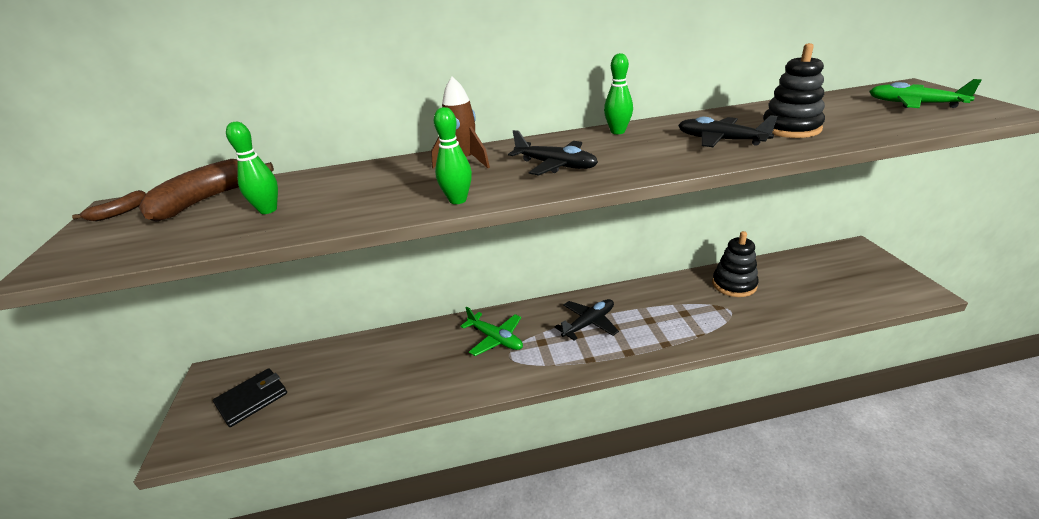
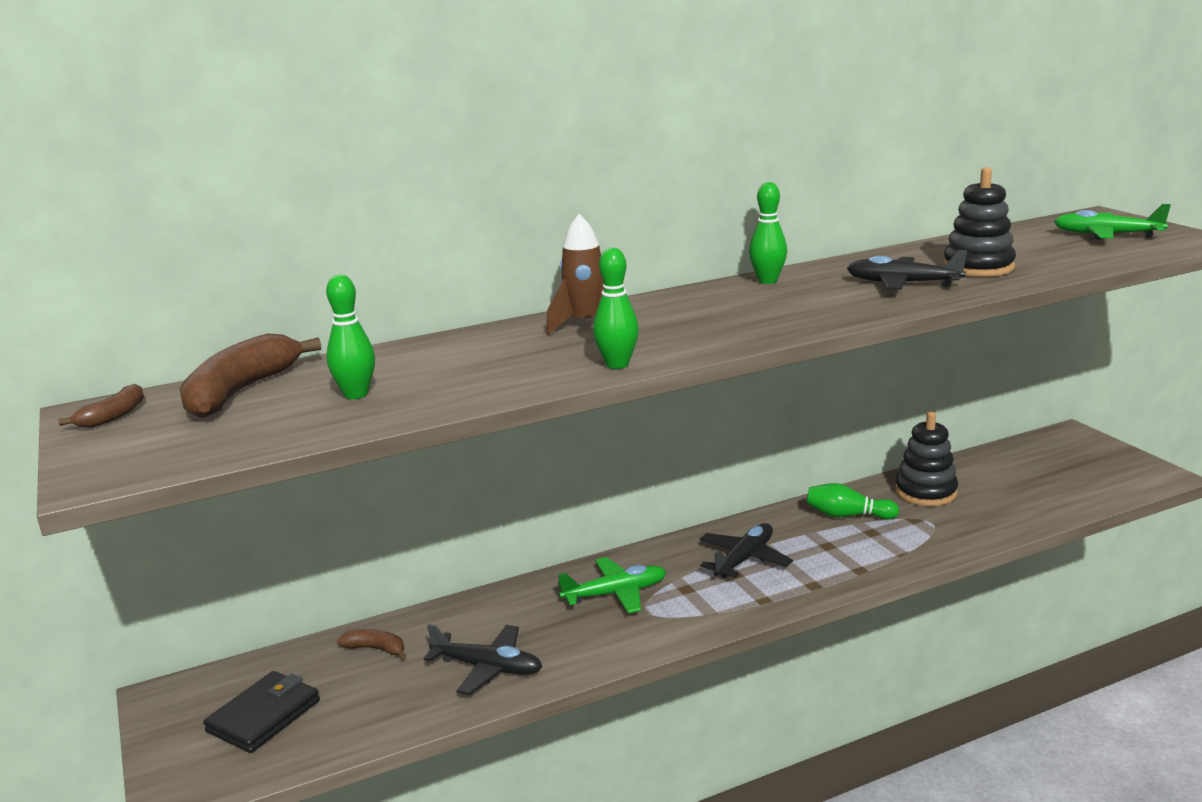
camera: 15 degrees left, 10 degrees down
green plane [460,307,523,356] -> green plane turned 45 degrees counterclockwise [558,557,666,613]
black plane [508,130,598,176] -> black plane moved to [424,624,542,695]
none -> brown banana [337,629,406,659]
none -> green bowling pin [807,483,899,520]

